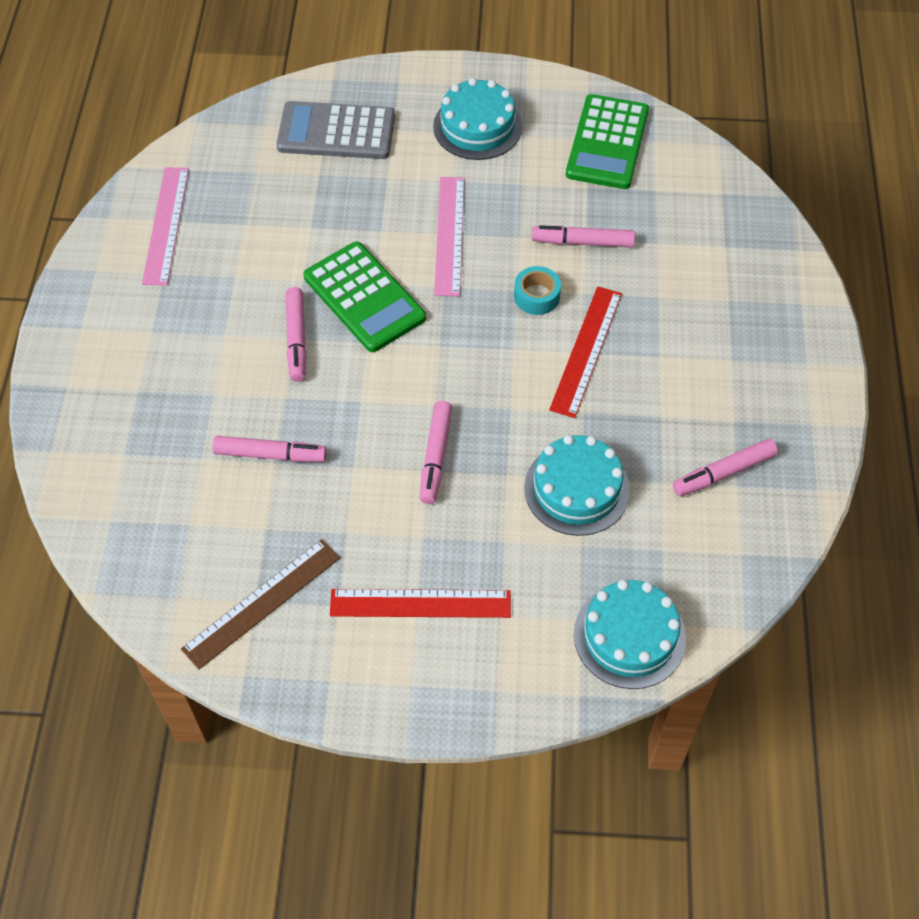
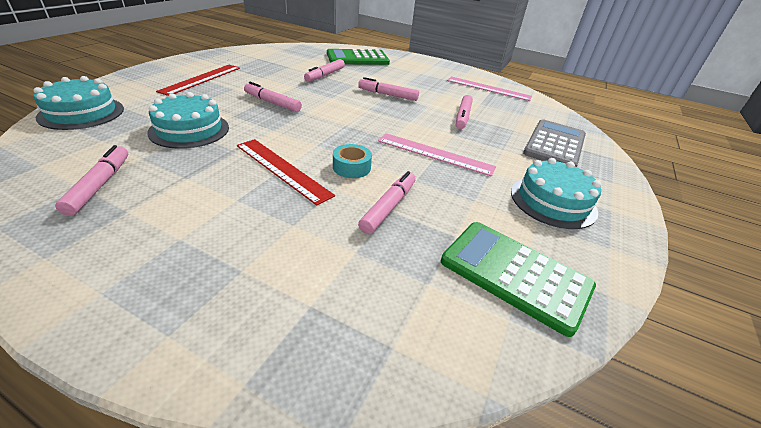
camera: 110 degrees right, 20 degrees down
brown ruler [181,539,340,669] -> none
green calculator [303,242,426,352] -> green calculator moved to [327,49,390,65]
none -> pink marker [456,95,473,129]

